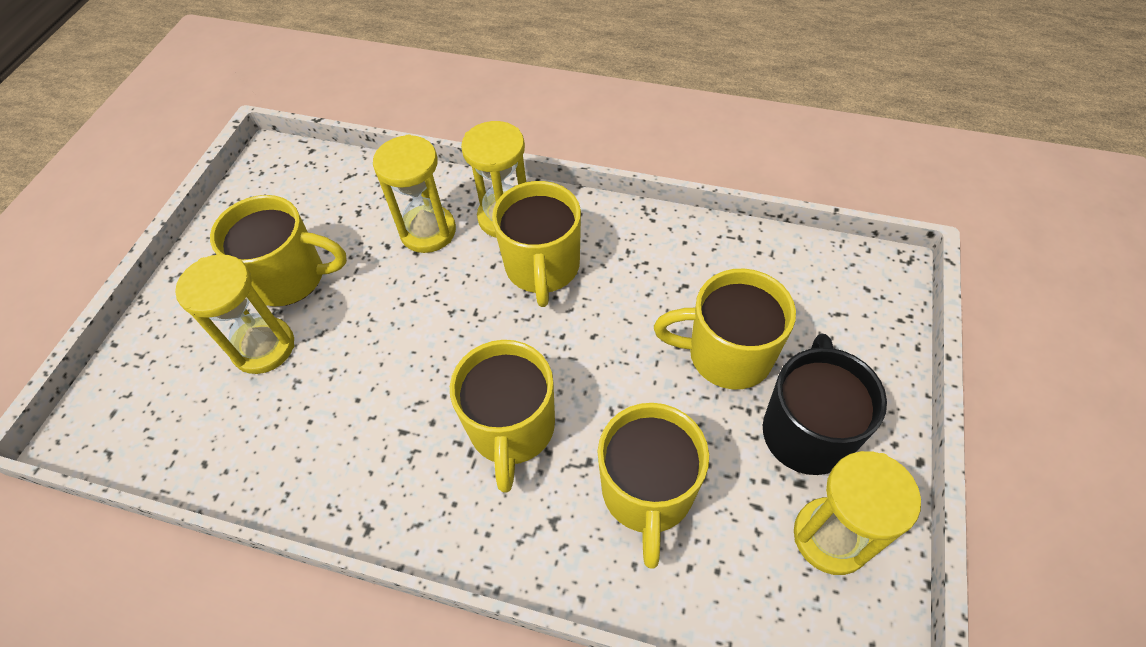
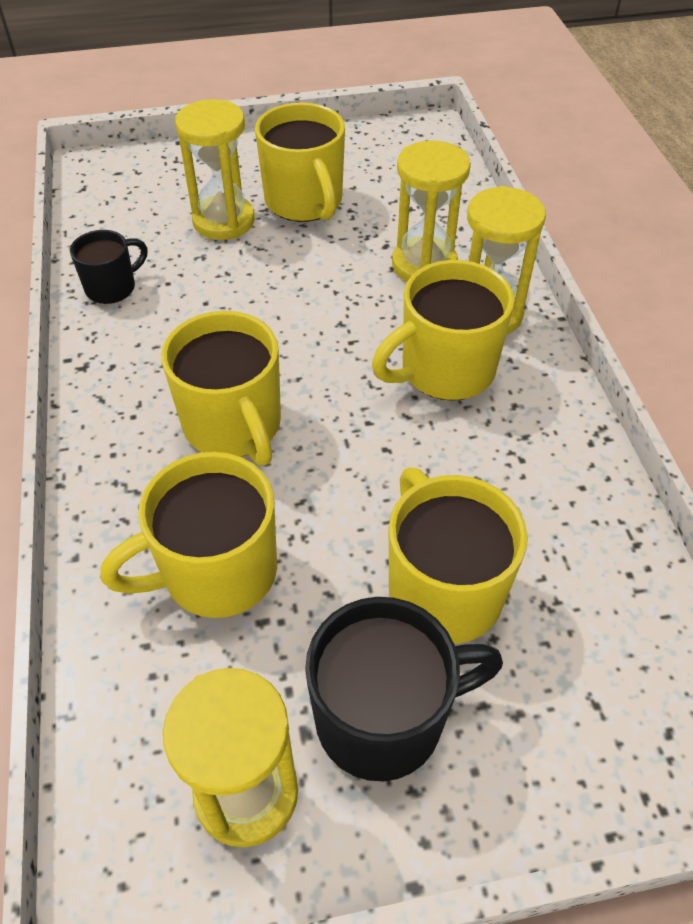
camera: 60 degrees right, 5 degrees down
yellow mug [450,340,555,493] -> yellow mug turned 90 degrees counterclockwise [161,311,281,466]
none -> black mug [70,230,148,304]

